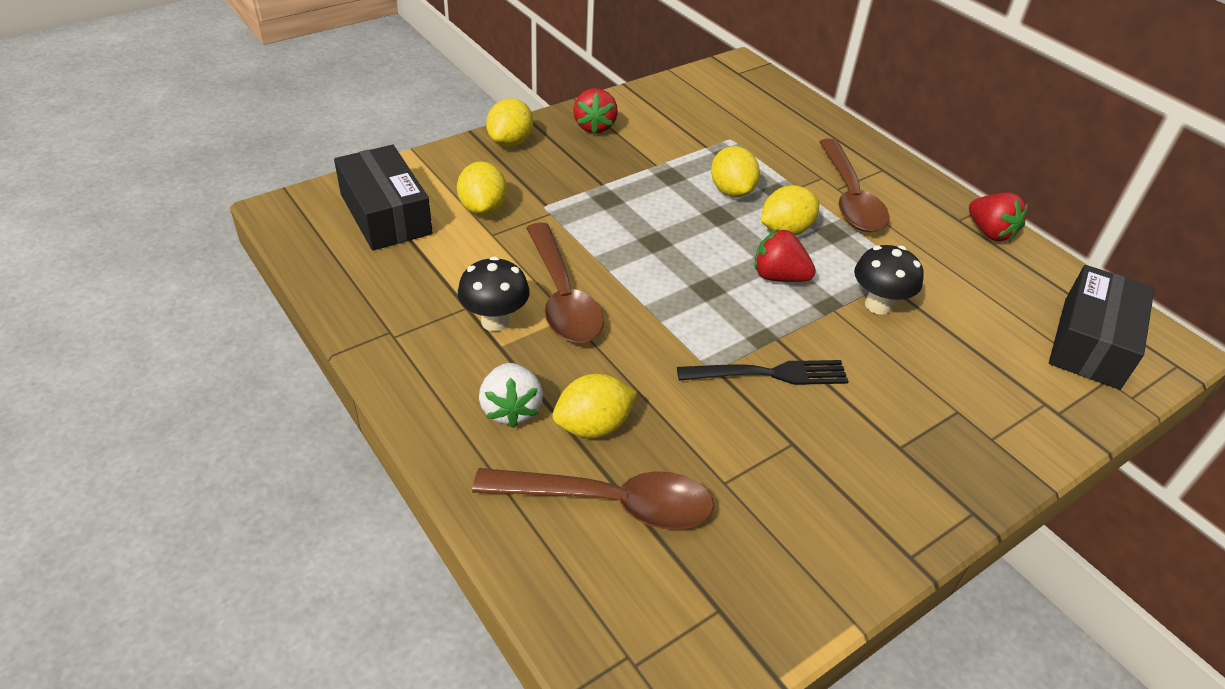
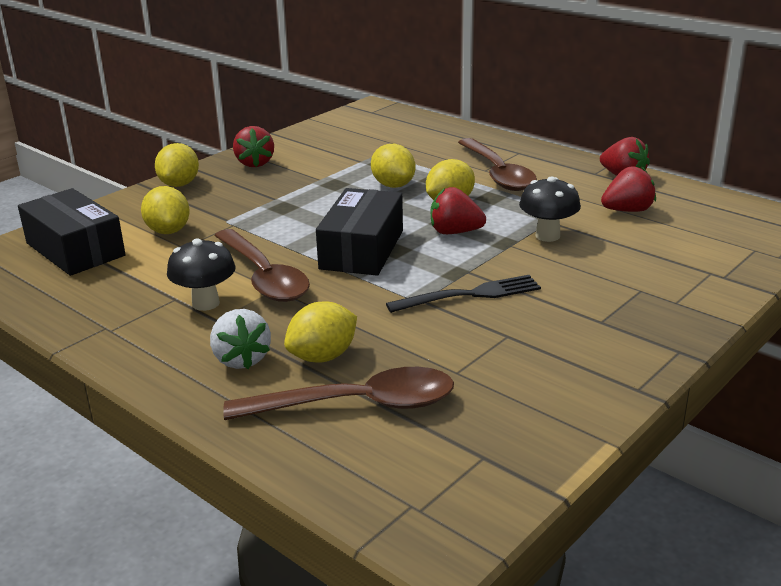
camera: 10 degrees left, 15 degrees down
black box [1049,265,1155,390] -> black box moved to [316,188,403,275]
none -> red strawberry [601,166,656,212]

